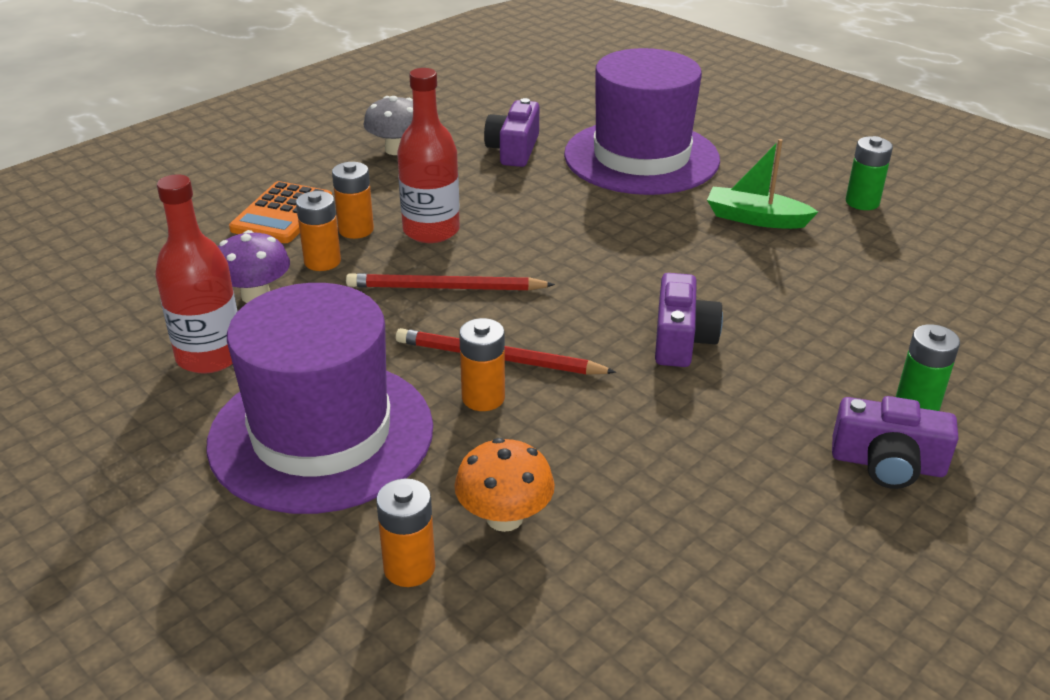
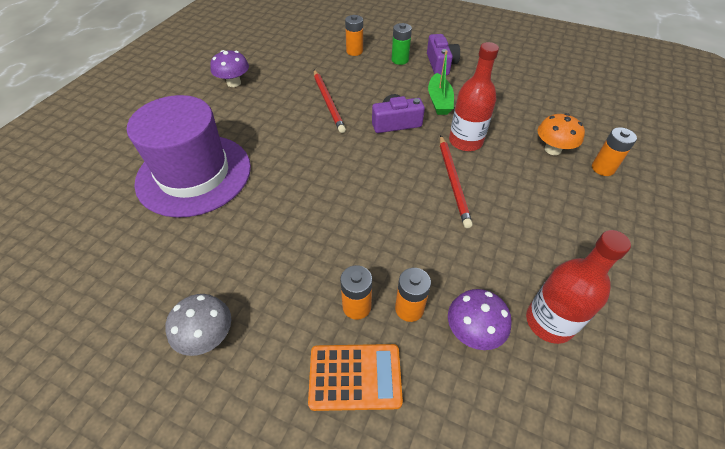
camera: 110 degrees left, 15 degrees up
purple hat [206,283,433,514] -> none
red pencil [346,273,555,291] -> red pencil moved to [314,70,346,133]
red bottle [397,68,460,243] -> red bottle moved to [449,42,499,151]
orange battery [459,318,505,411] -> orange battery moved to [345,15,363,56]
purple camera [484,98,539,167] -> none
green boat [707,139,818,229] -> green boat moved to [428,51,454,115]
green battery [846,136,893,210] -> purple mushroom [210,50,249,87]

